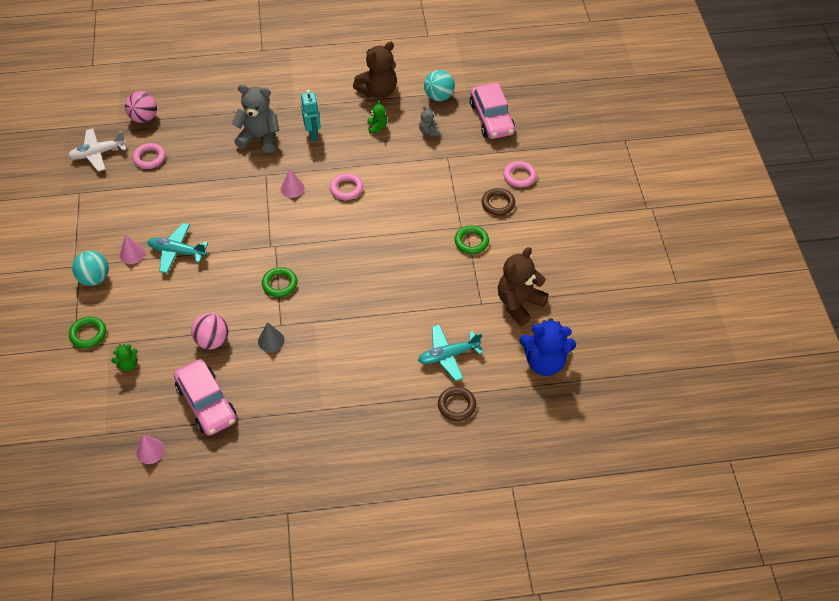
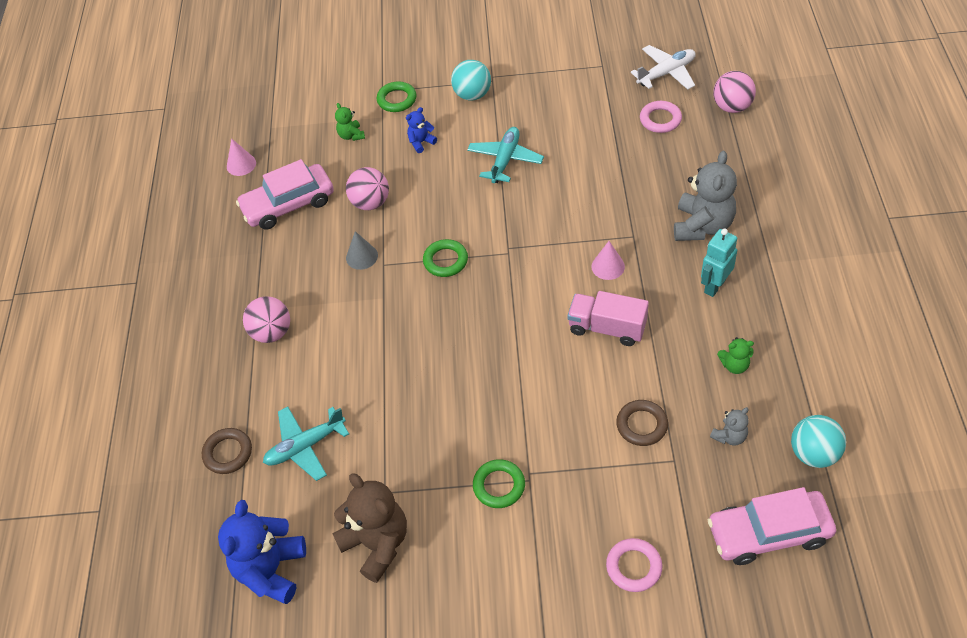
camera: 100 degrees right, 0 degrees up
white plane [68,129,126,171] -> white plane turned 75 degrees clockwise [631,45,696,90]
pink cone [120,235,145,264] -> none
turquoise robot [301,89,321,141] -> turquoise robot turned 135 degrees clockwise [701,228,737,297]
pink ring [330,173,363,200] -> pink truck [568,291,649,346]
brown teddy bear [353,42,397,98] -> none
turquoise plane [418,324,483,381] -> turquoise plane turned 105 degrees counterclockwise [263,406,349,481]
grey teddy bear [419,106,440,136] -> grey teddy bear turned 150 degrees clockwise [710,407,749,446]
brown ring [482,188,515,216] -> brown ring moved to [616,400,668,446]
none -> pink ball [243,296,290,343]
none -> blue teddy bear [406,107,437,153]

